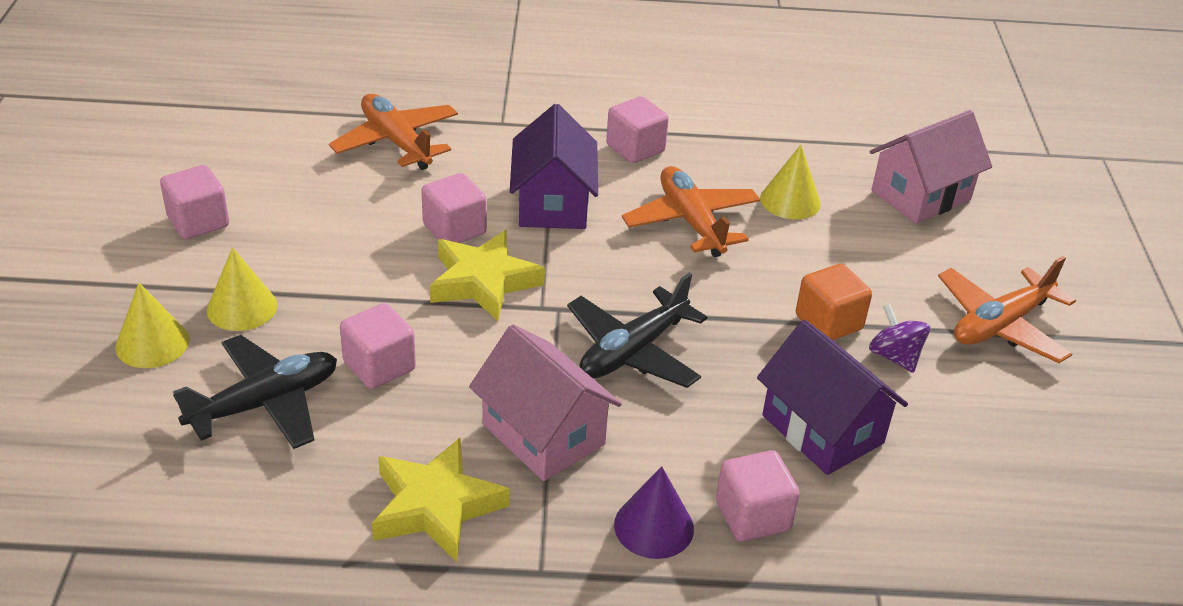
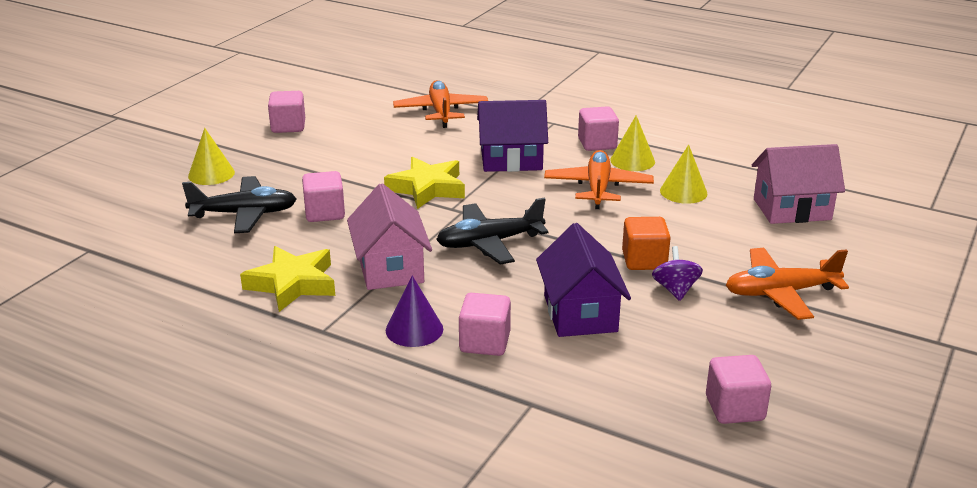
camera: 30 degrees right, 10 degrees down
yellow cone [207,247,277,331] -> yellow cone moved to [610,115,655,171]
pink cube [421,173,487,243] -> pink cube moved to [706,355,771,424]
purple house [510,104,598,229] -> purple house turned 60 degrees clockwise [477,100,548,172]

